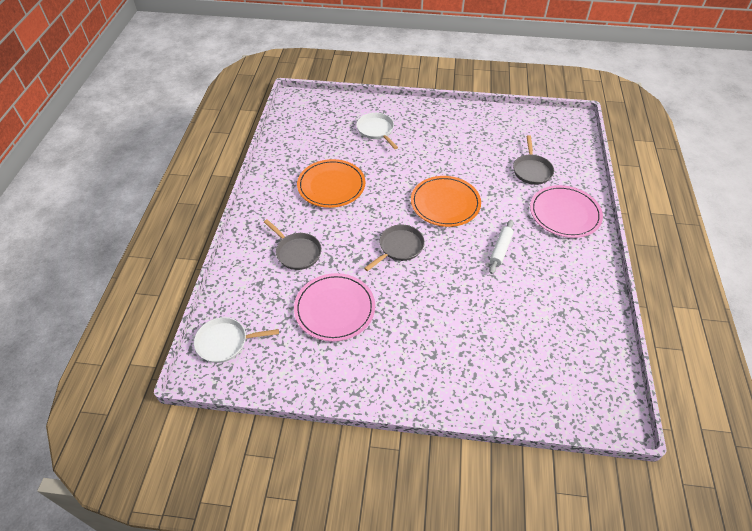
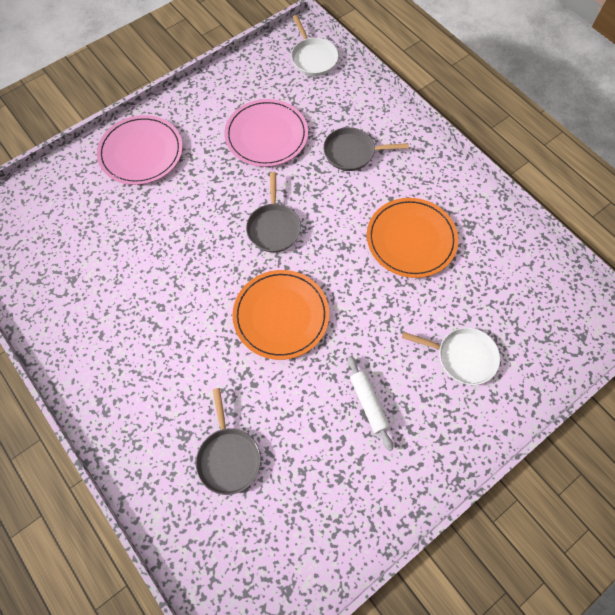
camera: 135 degrees right, 15 degrees up
white pan [194,317,279,363] -> white pan turned 120 degrees clockwise [291,15,338,76]
white rolling pin [489,220,514,274] -> white rolling pin moved to [347,356,393,451]
grey pan [513,135,554,185] -> grey pan turned 150 degrees counterclockwise [196,388,261,495]
pink plate [530,185,603,238] -> pink plate moved to [97,115,183,185]

